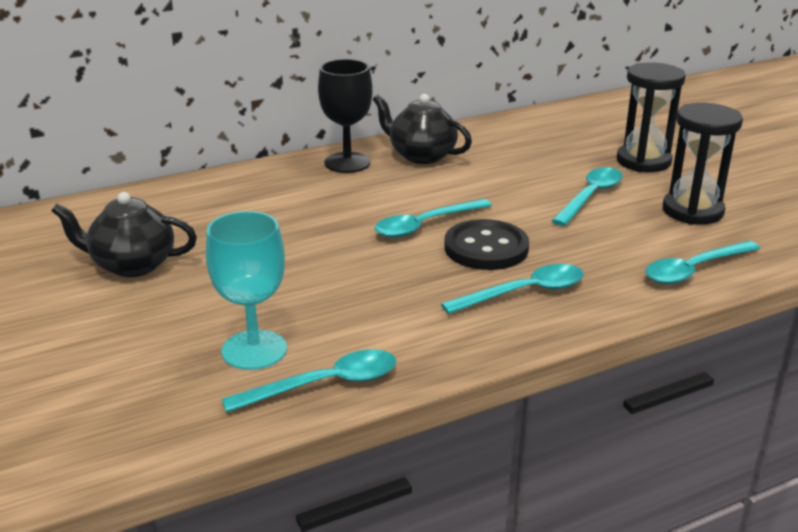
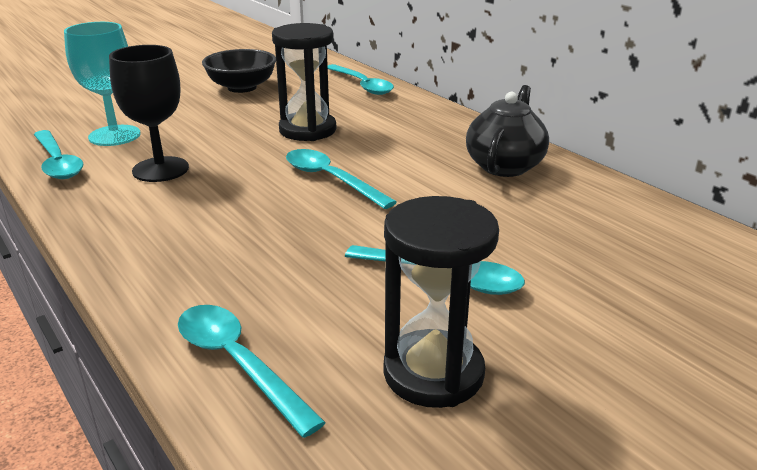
camera: 80 degrees right, 0 degrees up
black teapot [52,192,197,277] -> black bowl [202,49,276,93]
black goblet [318,59,373,173] -> black goblet moved to [109,45,189,182]
turquoise spoon [441,264,584,314] -> turquoise spoon moved to [328,64,394,95]
black button [444,219,529,270] -> none
black hourglass [617,62,686,172] -> black hourglass moved to [272,23,336,141]

